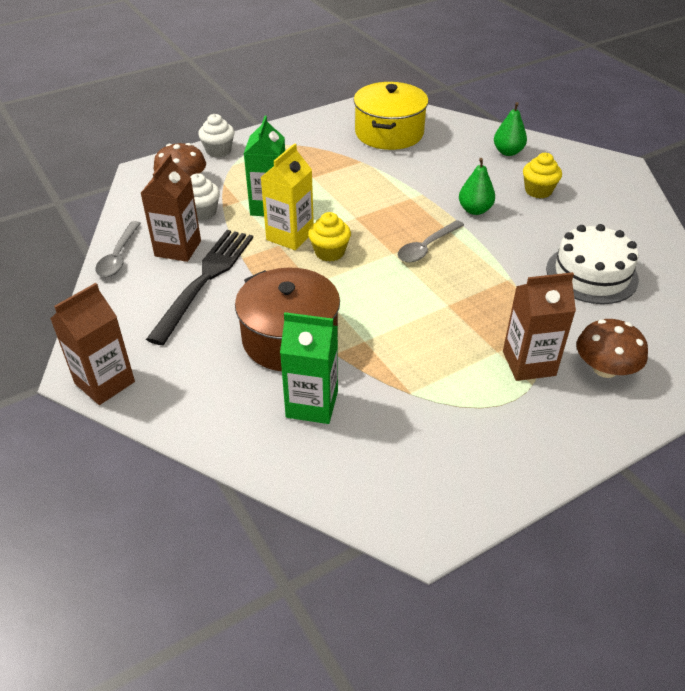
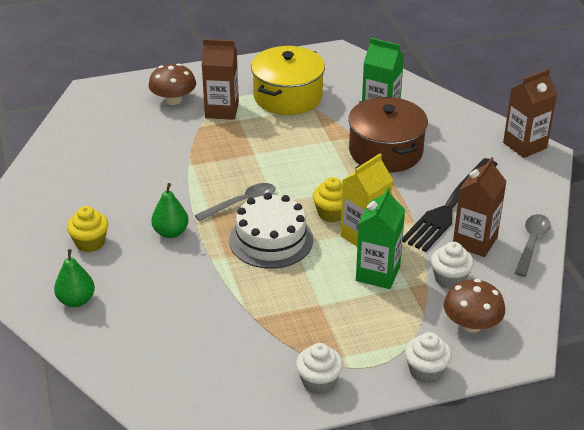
camera: 165 degrees left, 5 degrees down
yellow pot [354,82,429,150] -> yellow pot moved to [251,46,325,115]
white cake [546,224,639,304] -> white cake moved to [229,193,313,269]
none -> white cupcake [296,343,343,394]

